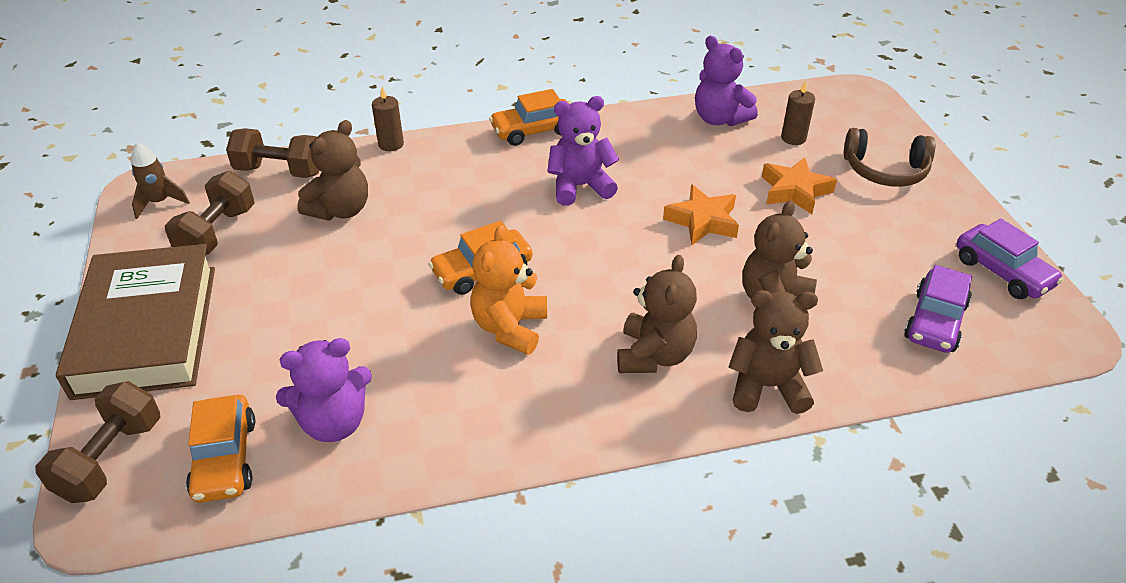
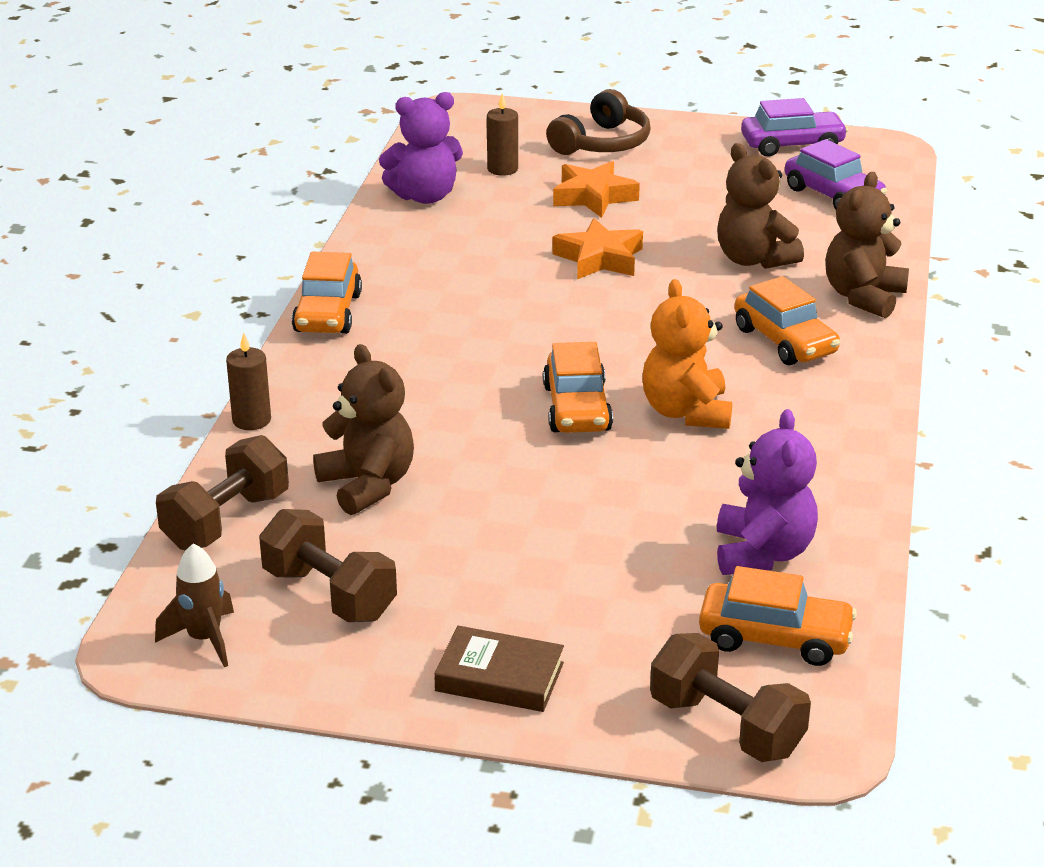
camera: 65 degrees left, 10 degrees down
brown book [56,244,215,400] -> brown book [434,626,564,712], size x0.46
orange teddy bear [470,225,547,355] -> orange teddy bear turned 45 degrees clockwise [643,279,732,429]
purple teddy bear [547,96,619,206] -> none
brown teddy bear [617,255,697,373] -> orange car [735,276,840,365]

